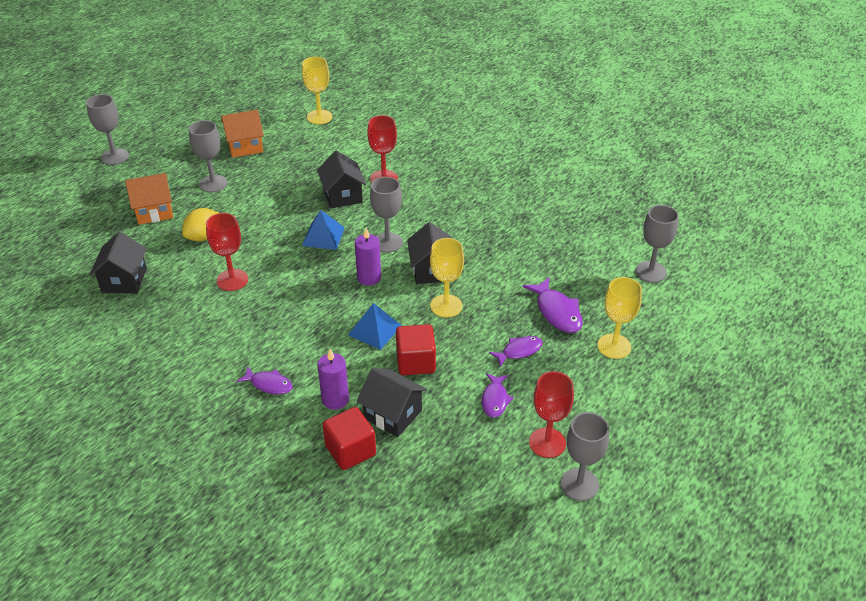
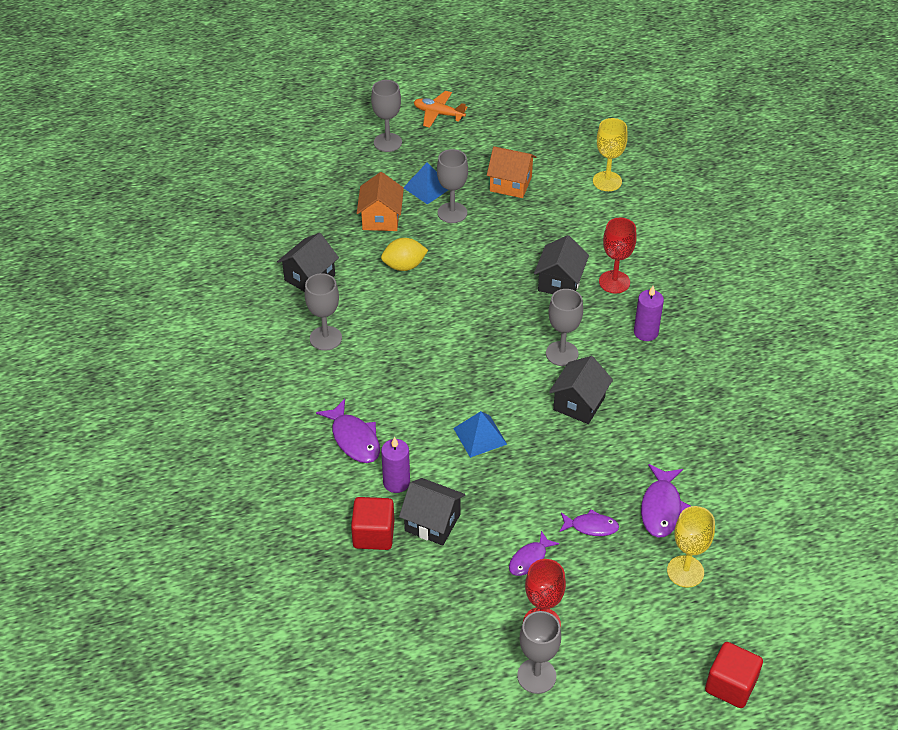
camera: 35 degrees right, 5 degrees up
orange house [125,173,173,225] -> orange house turned 75 degrees clockwise [357,172,404,231]
red goblet [206,213,248,291] -> none
purple fish [236,367,293,395] -> purple fish [316,399,380,463], size x1.53
blue pyramid [302,210,345,250] -> blue pyramid moved to [403,162,448,204]
purple candle [355,228,381,286] -> purple candle moved to [634,286,664,341]
black house [357,368,427,437] -> black house turned 45 degrees counterclockwise [399,478,465,546]
red cube [396,324,436,375] -> red cube moved to [705,642,763,708]
yellow goblet [430,238,464,318] -> none
grey goblet [635,205,679,283] -> grey goblet moved to [305,273,342,351]
none -> orange plane [414,91,468,128]

